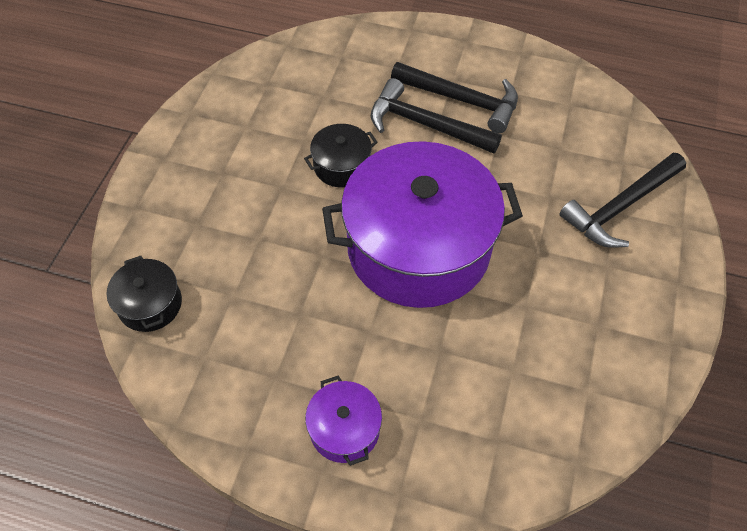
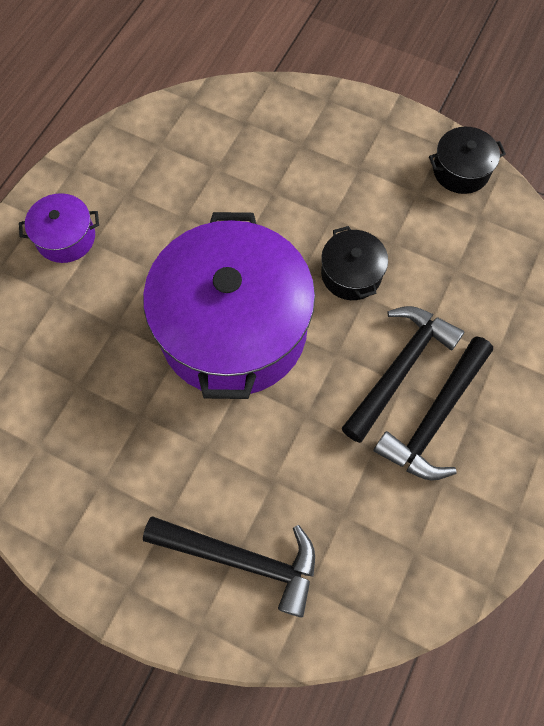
camera: 100 degrees right, 10 degrees up
black pot [106,256,182,332] -> black pot moved to [429,127,506,194]
black hammer [559,153,686,248] -> black hammer turned 135 degrees clockwise [143,516,315,617]

